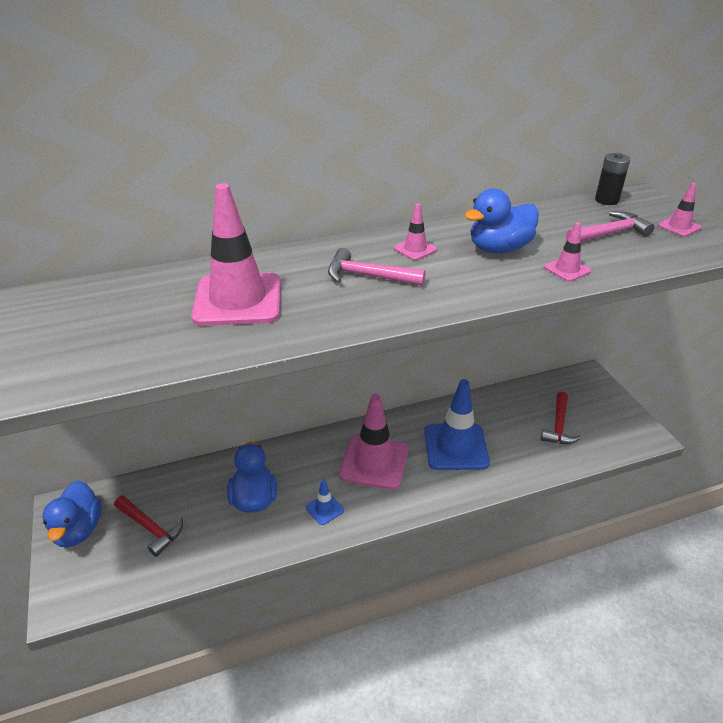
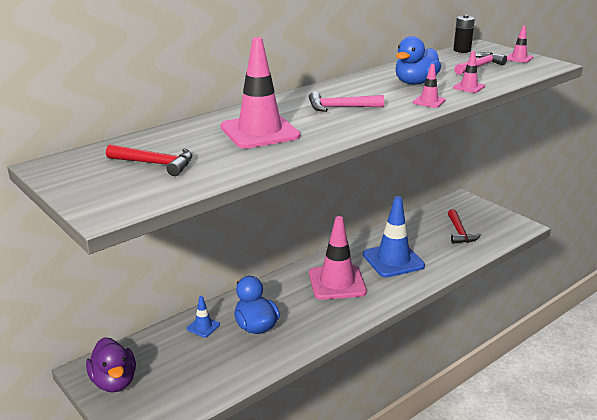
camera: 20 degrees left, 10 degrees down
blue duck [42,480,102,547] -> purple duck [86,337,136,392]
red hammer [114,496,183,557] -> red hammer moved to [106,144,192,176]
blue traffic cone [306,479,344,525] -> blue traffic cone moved to [187,296,220,337]
pink traffic cone [394,203,437,260] -> pink traffic cone moved to [413,64,446,108]

